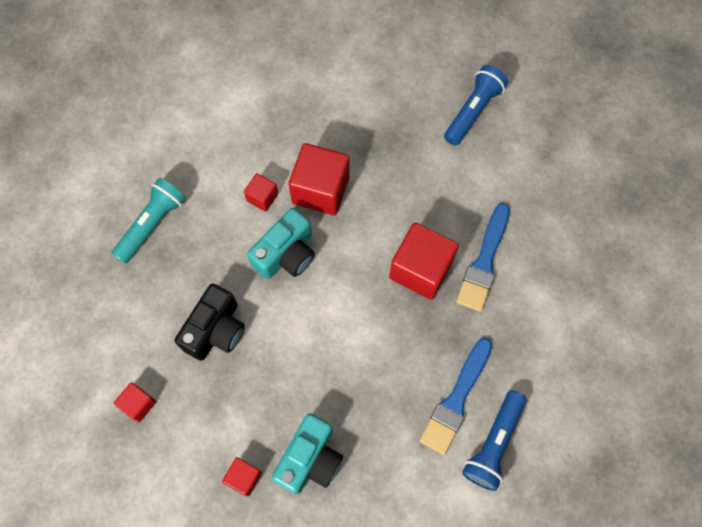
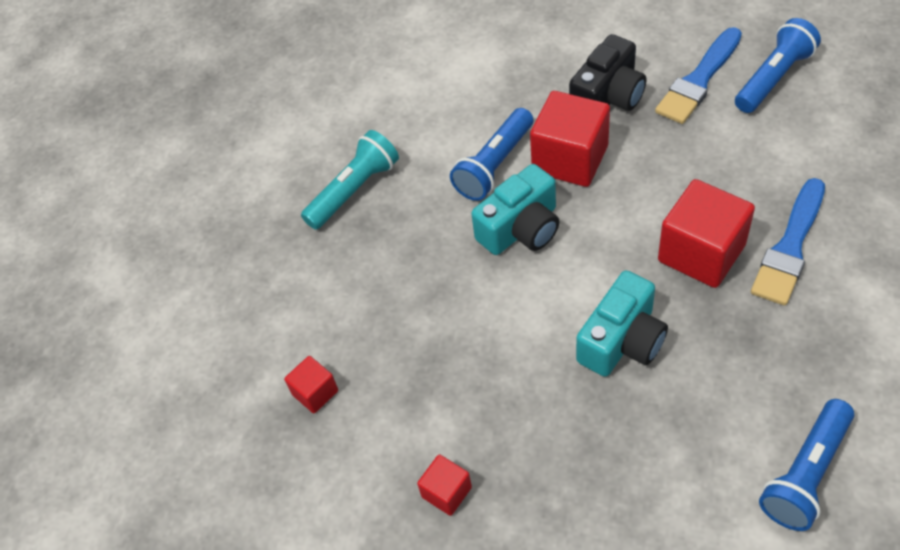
camera: 15 degrees right, 15 degrees down
black camera [174,283,245,361] -> black camera moved to [569,34,646,111]
red cube [244,173,278,212] -> blue flashlight [450,108,534,201]
turquoise camera [272,413,343,494] -> turquoise camera moved to [576,271,668,377]
blue brush [420,338,492,455] -> blue brush moved to [655,27,742,124]

